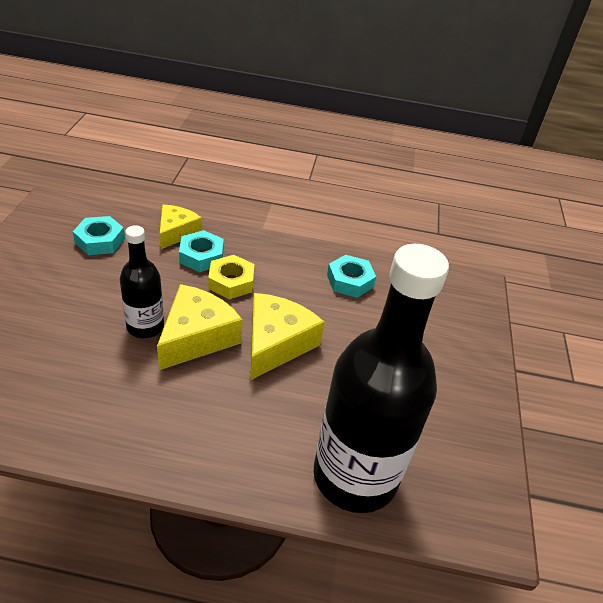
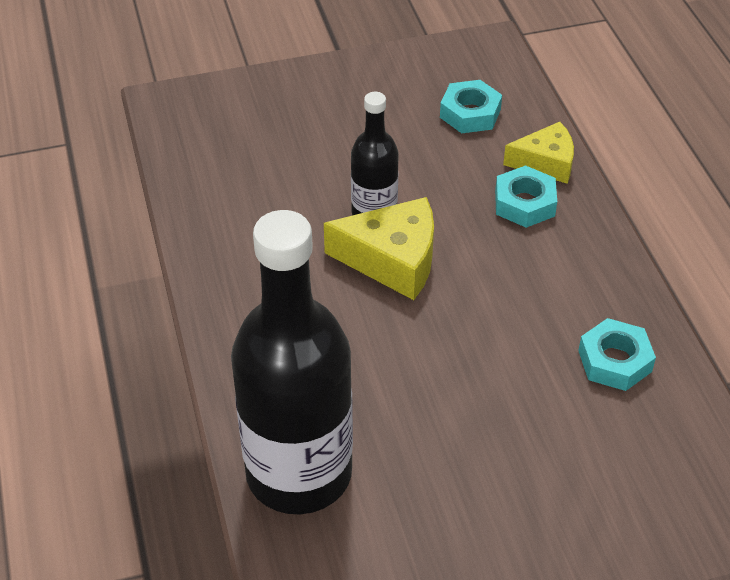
camera: 70 degrees right, 5 degrees up
yellow nut [208,255,254,299] -> none
yellow cheese [250,293,325,380] -> none

